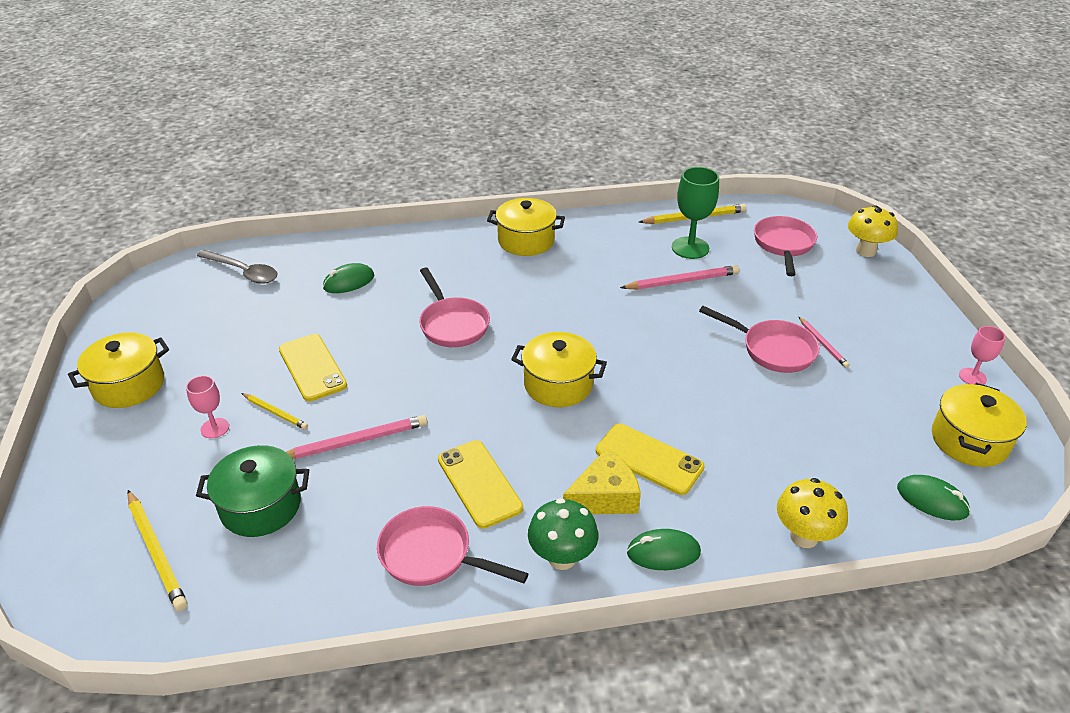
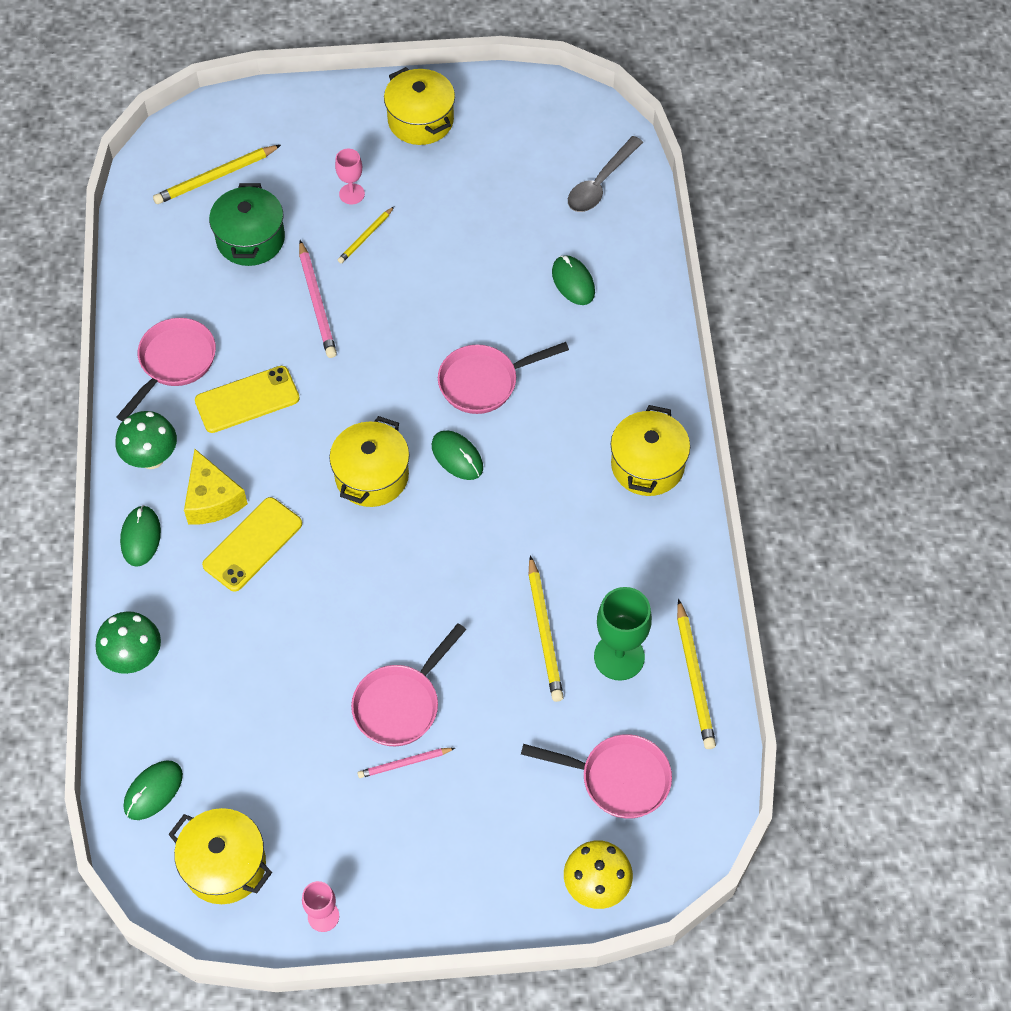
camera: 95 degrees right, 20 degrees up
yellow phone [279,334,347,401] -> none
pink pencil [620,265,739,290] -> yellow pencil [529,555,564,702]
yellow mushroom [777,478,848,548] -> green mushroom [96,611,161,674]
none -> green mouse [432,430,483,480]

